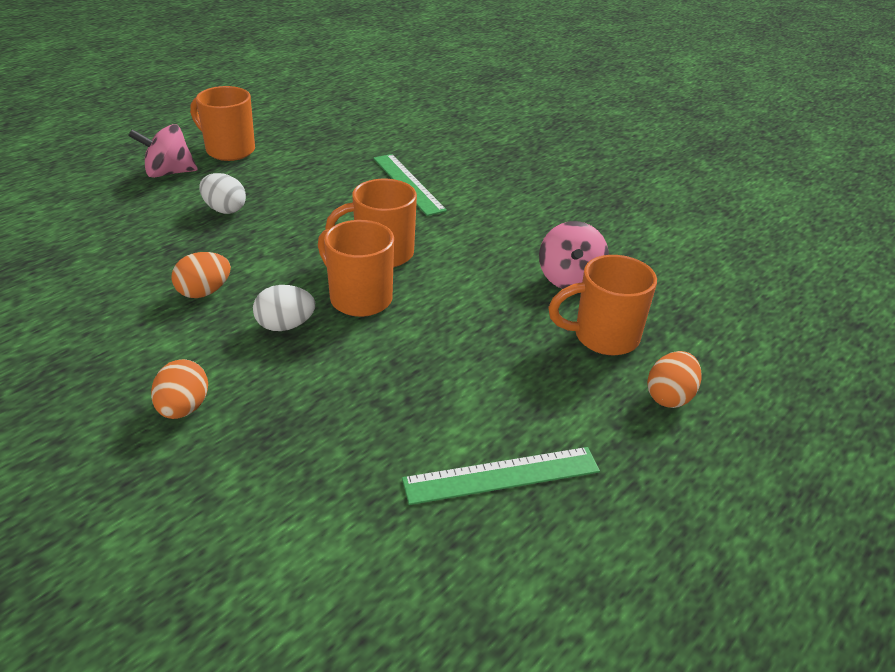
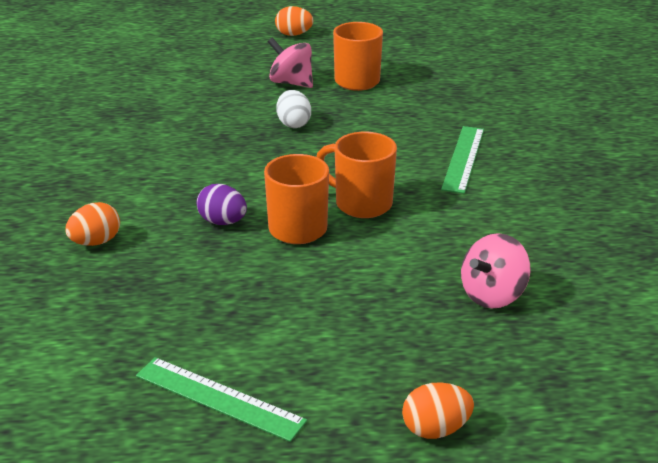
camera: 45 degrees right, 5 degrees down
orange egg [171,252,231,298] -> orange egg moved to [275,6,313,36]
white egg [253,285,315,331] -> purple egg [197,184,247,225]
orange mug [548,255,657,355] -> none

